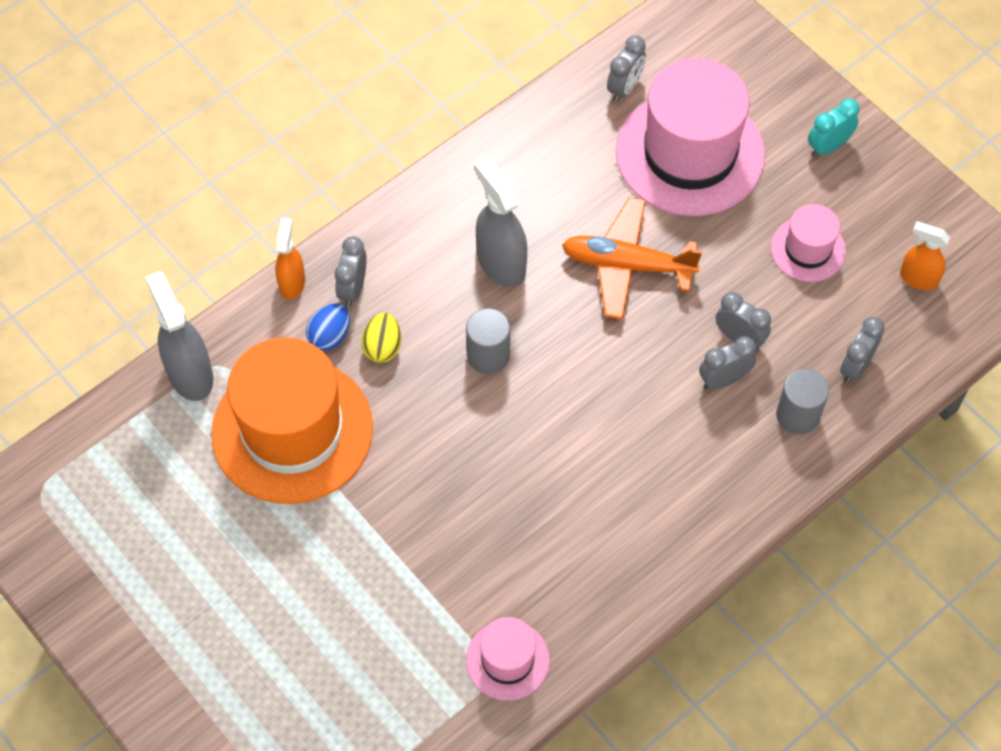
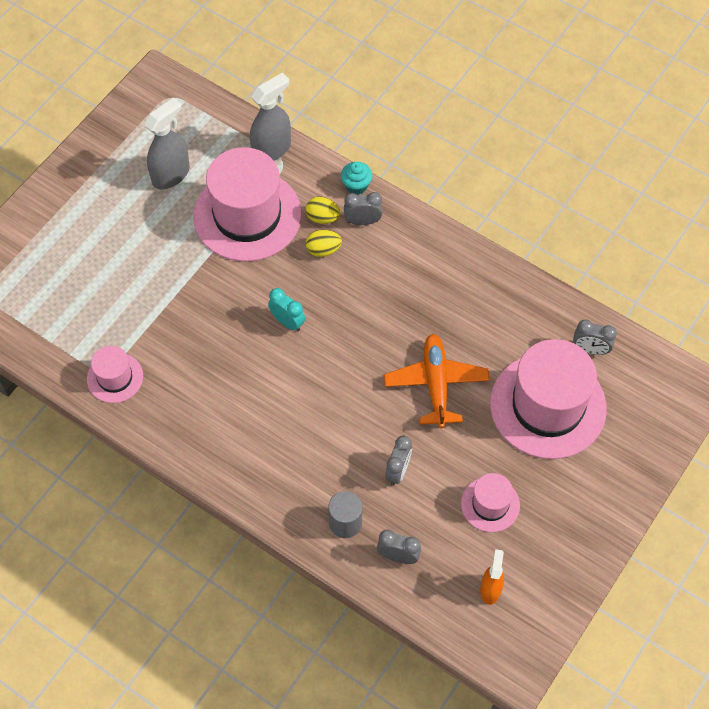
camera: 75 degrees right, 0 degrees up
orange hat [211,337,373,504] -> pink hat [193,147,301,261]
orange spray bottle [275,218,305,300] -> turquoise cupcake [341,162,372,195]
blue egg [306,303,350,351] -> yellow egg [305,197,341,224]
grey cylinder [466,308,510,374] -> none
grey spray bottle [474,157,527,287] -> grey spray bottle moved to [144,97,189,189]
grey clock [699,336,756,389] -> none
turquoise clock [808,98,860,157] -> turquoise clock moved to [268,288,305,331]

